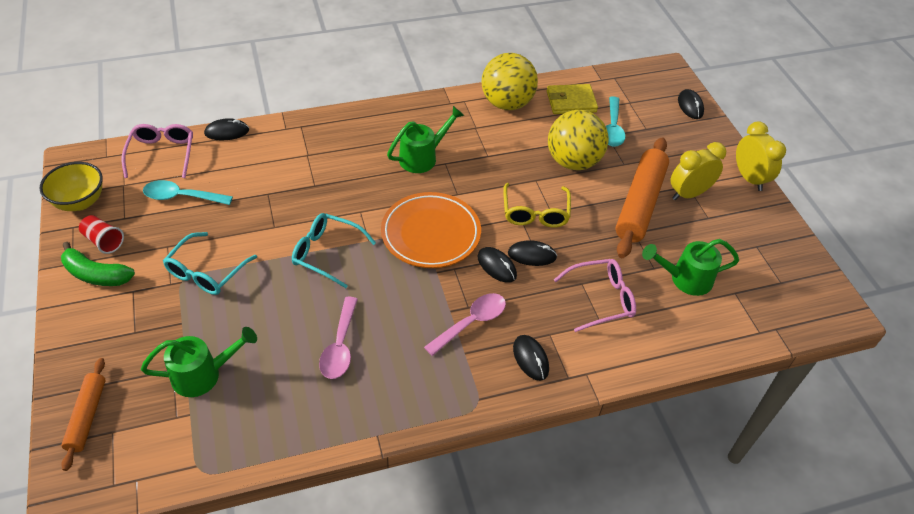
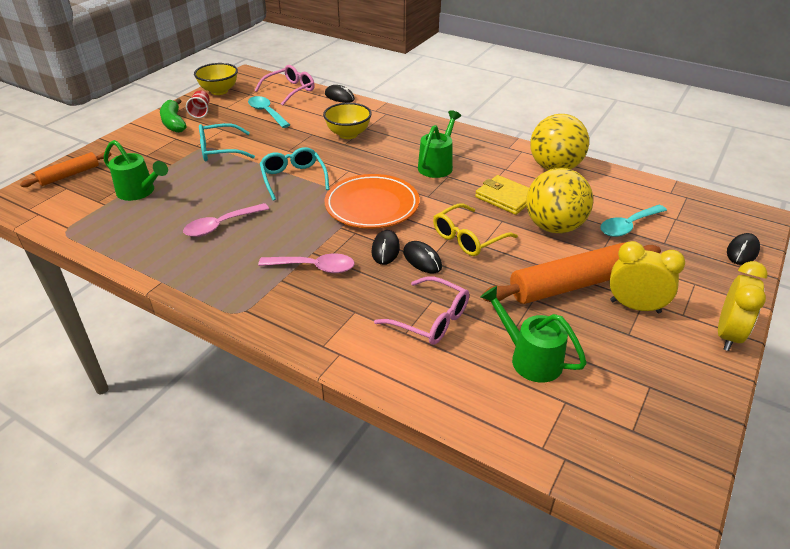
camera: 50 degrees right, 10 degrees down
green watering can [387,106,464,173] -> green watering can turned 75 degrees counterclockwise [418,110,461,178]
black mouse [513,335,549,381] -> none
yellow wallet [547,84,598,114] -> yellow wallet moved to [475,175,529,215]
none -> yellow bowl [323,103,372,139]

